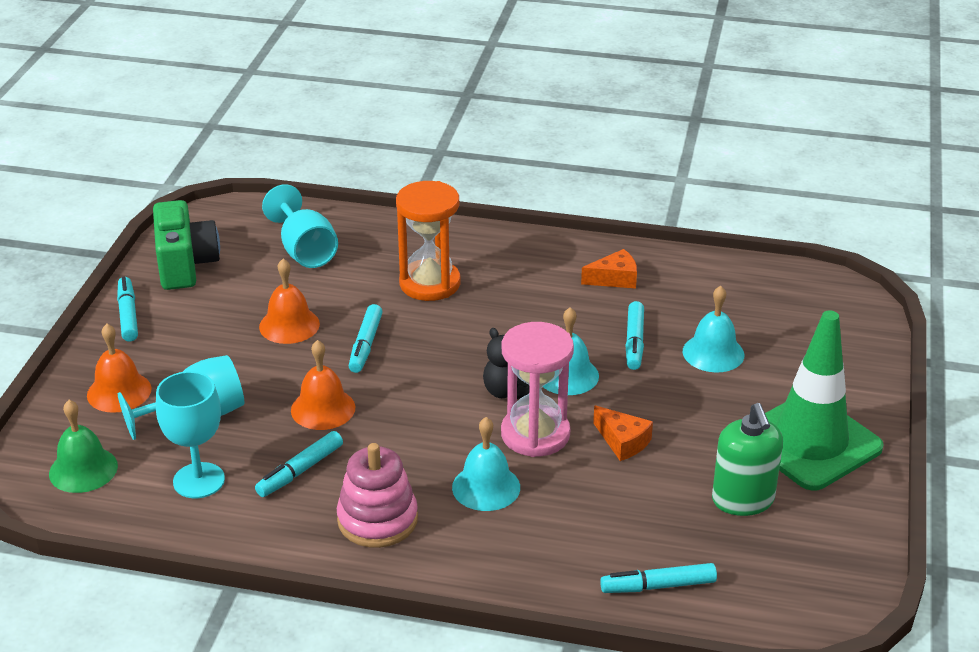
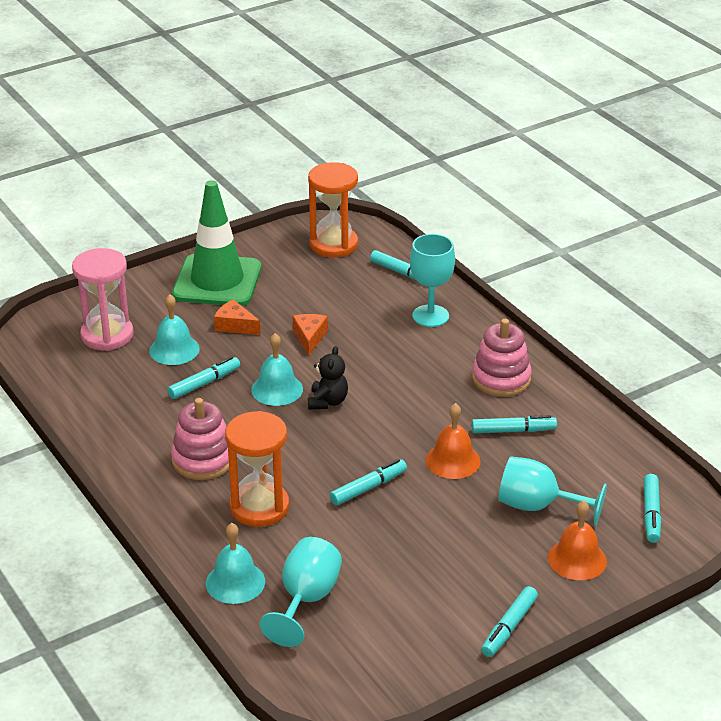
camera: 135 degrees left, 0 degrees up
green bell [49,400,118,493] -> turquoise marker [644,474,661,543]
green camera [153,200,220,290] -> none
turquoise goblet [156,371,225,498] -> turquoise goblet moved to [410,234,455,327]
orange bell [259,259,320,344] -> none
turquoise bell [452,417,520,511] -> turquoise bell moved to [206,523,265,604]
pink hourglass [501,322,574,457] -> pink hourglass moved to [72,248,134,351]
orange cheese [581,249,637,289] -> orange cheese moved to [214,299,261,335]
green soap dispenser [712,403,783,516] -> none
none -> pink stacking toy [171,398,229,480]
none -> orange hourglass [308,162,358,258]

